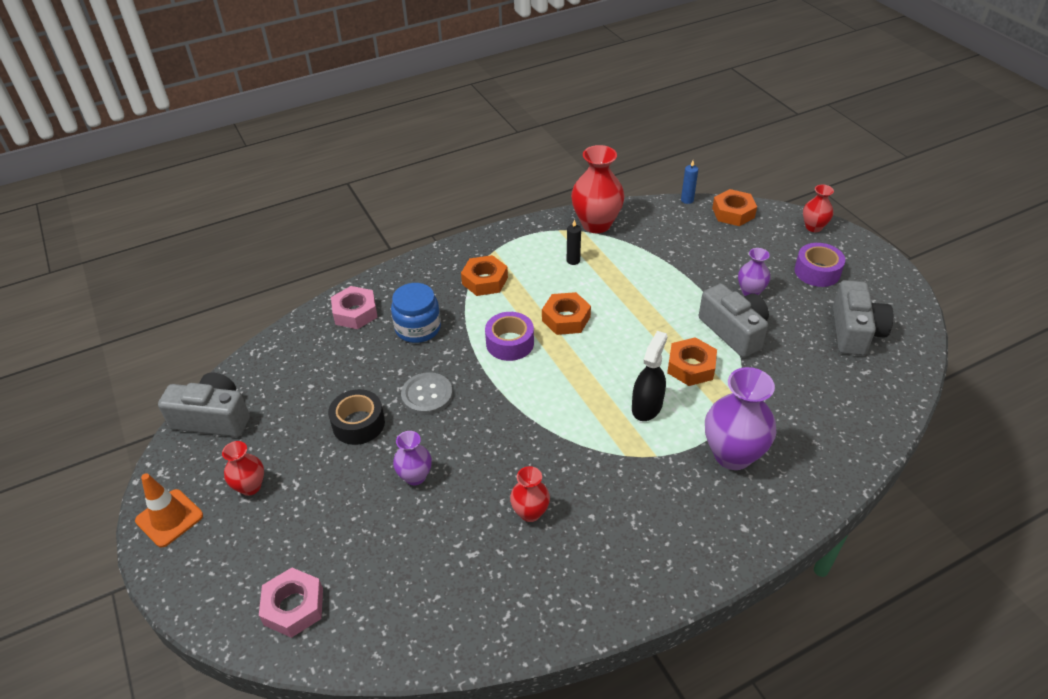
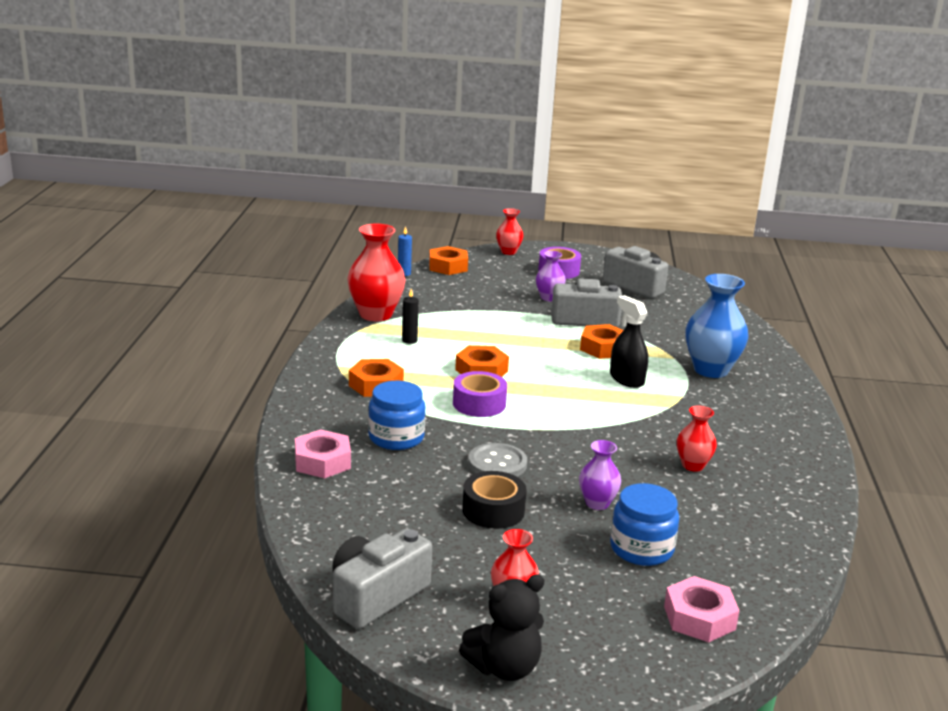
camera: 60 degrees left, 20 degrees down
orange traffic cone [135,473,203,547] -> black teddy bear [459,574,544,681]
purple vase [705,367,776,470] -> blue vase [686,274,748,378]
none -> blue jar [610,483,679,566]

